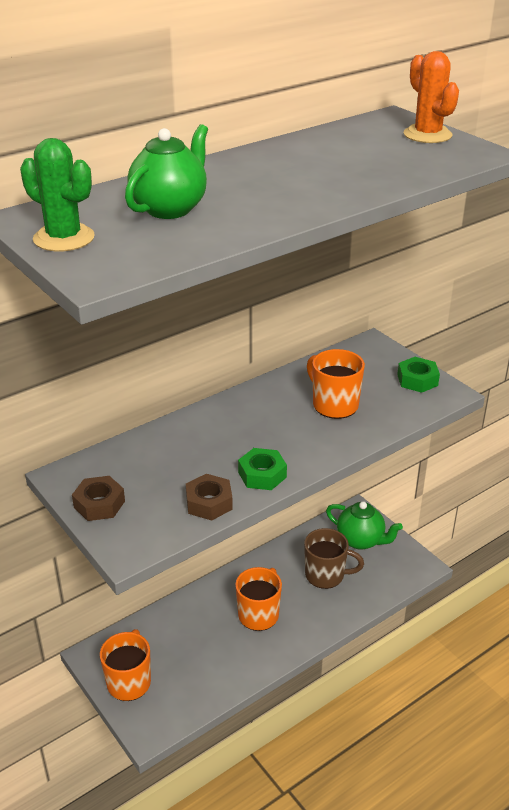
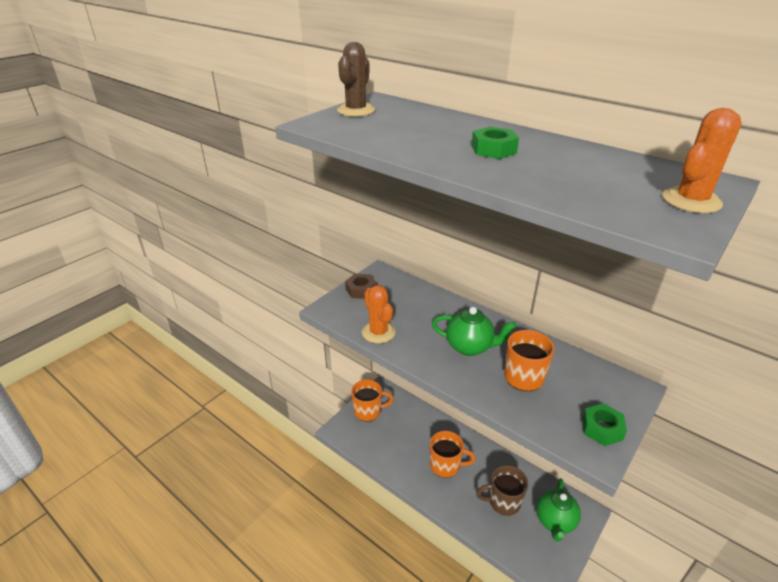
camera: 75 degrees right, 0 degrees up
green cactus [20,138,95,251] -> brown cactus [337,42,375,117]
green teapot [125,124,208,219] -> green teapot moved to [432,307,516,356]
brown nut [186,474,233,520] -> orange cactus [362,285,396,343]
green nut [238,448,287,490] -> green nut moved to [471,127,519,159]
brown mug [304,528,364,589] -> brown mug turned 90 degrees clockwise [476,465,528,516]

